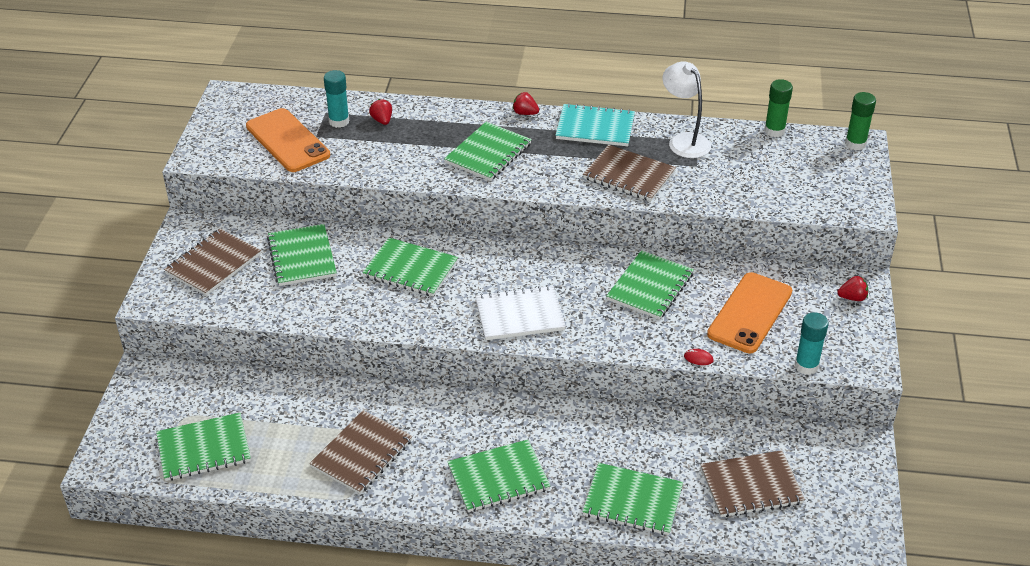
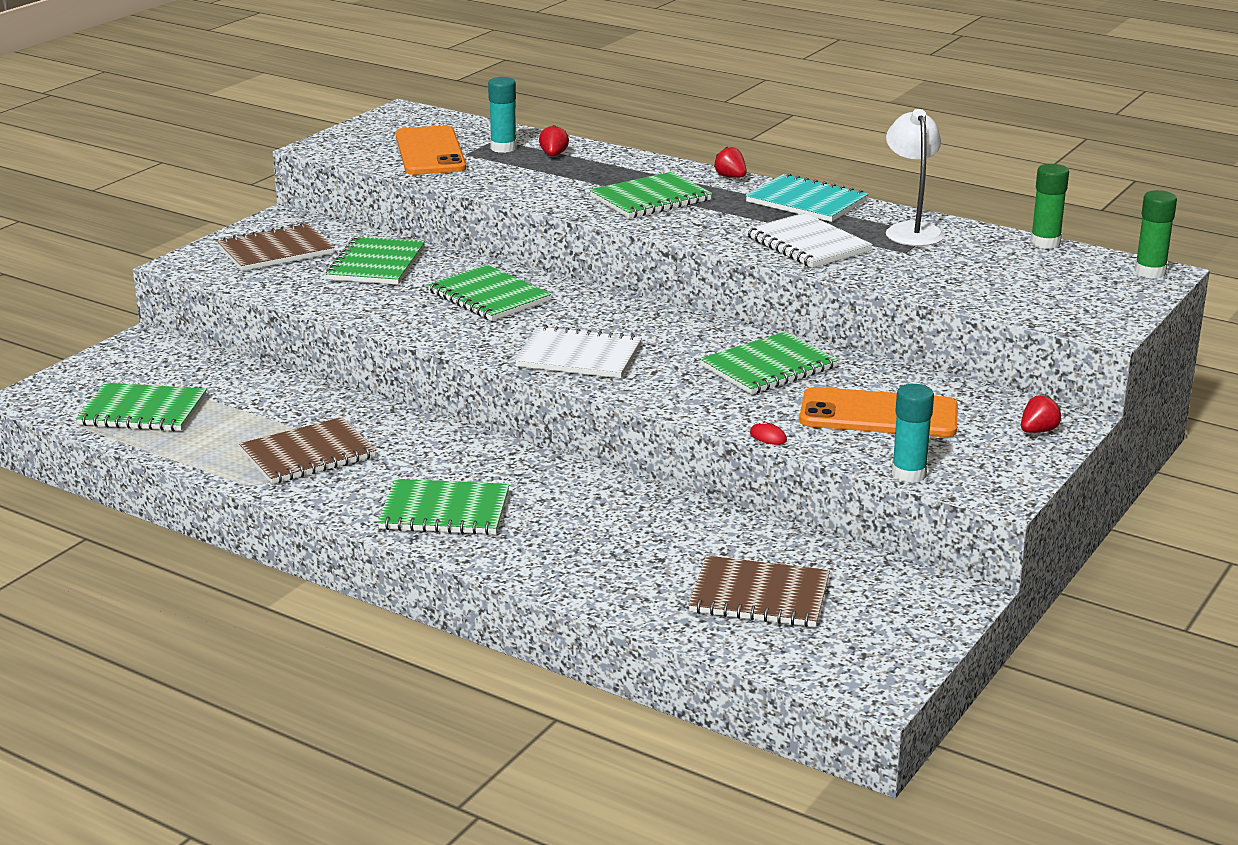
camera: 25 degrees right, 15 degrees down
green notebook [582,463,683,535] -> none
brown notebook [583,145,676,201] -> white notebook [745,213,873,268]
orange phone [707,272,792,353] -> orange phone turned 45 degrees clockwise [799,387,958,437]
red strawberry [837,276,868,301] -> red strawberry turned 60 degrees counterclockwise [1021,395,1061,433]

